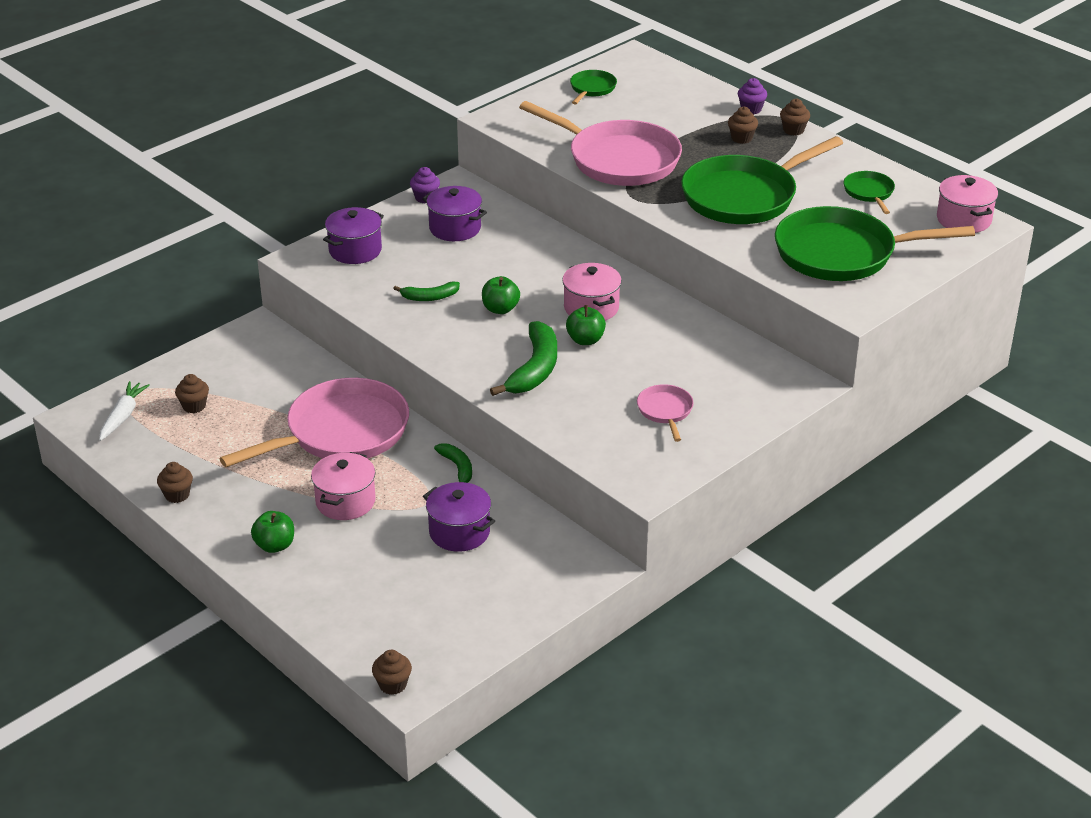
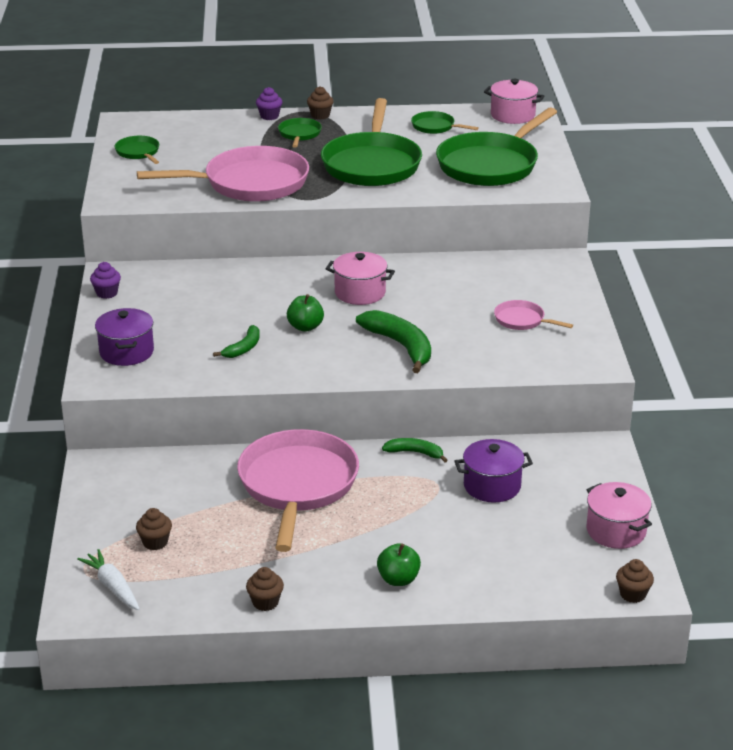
camera: 50 degrees left, 5 degrees down
pink pot [311,452,376,520] -> pink pot moved to [587,482,652,549]
purple pot [422,186,487,241] -> none
green apple [566,305,606,345] -> none
brown cupcake [728,107,758,144] -> green pan [278,118,322,148]

